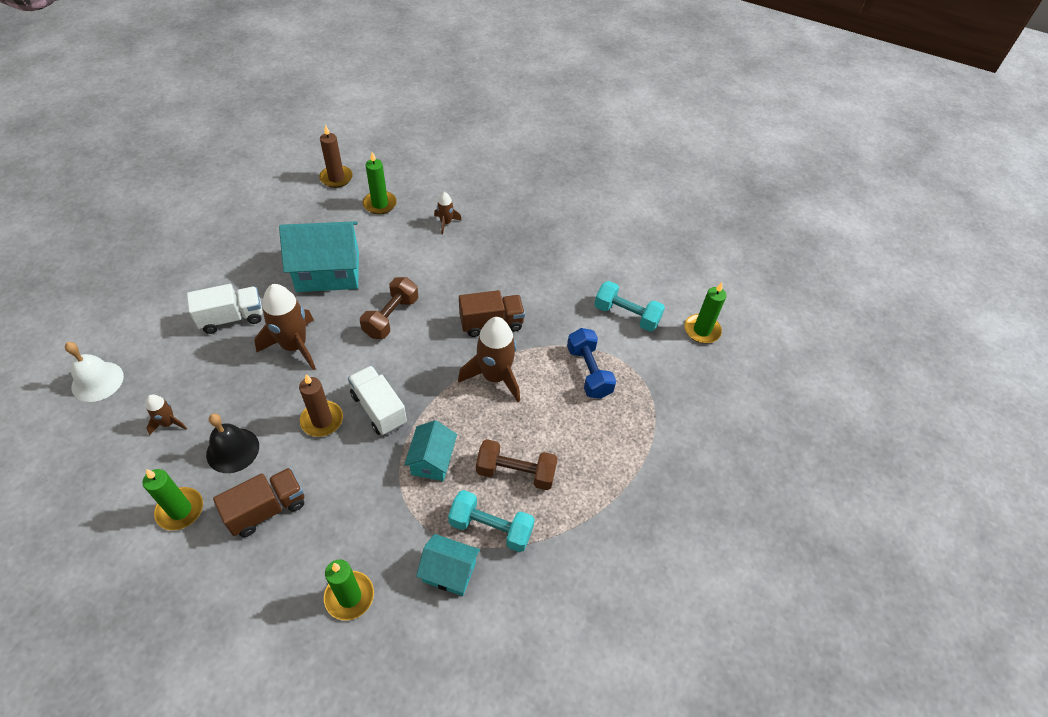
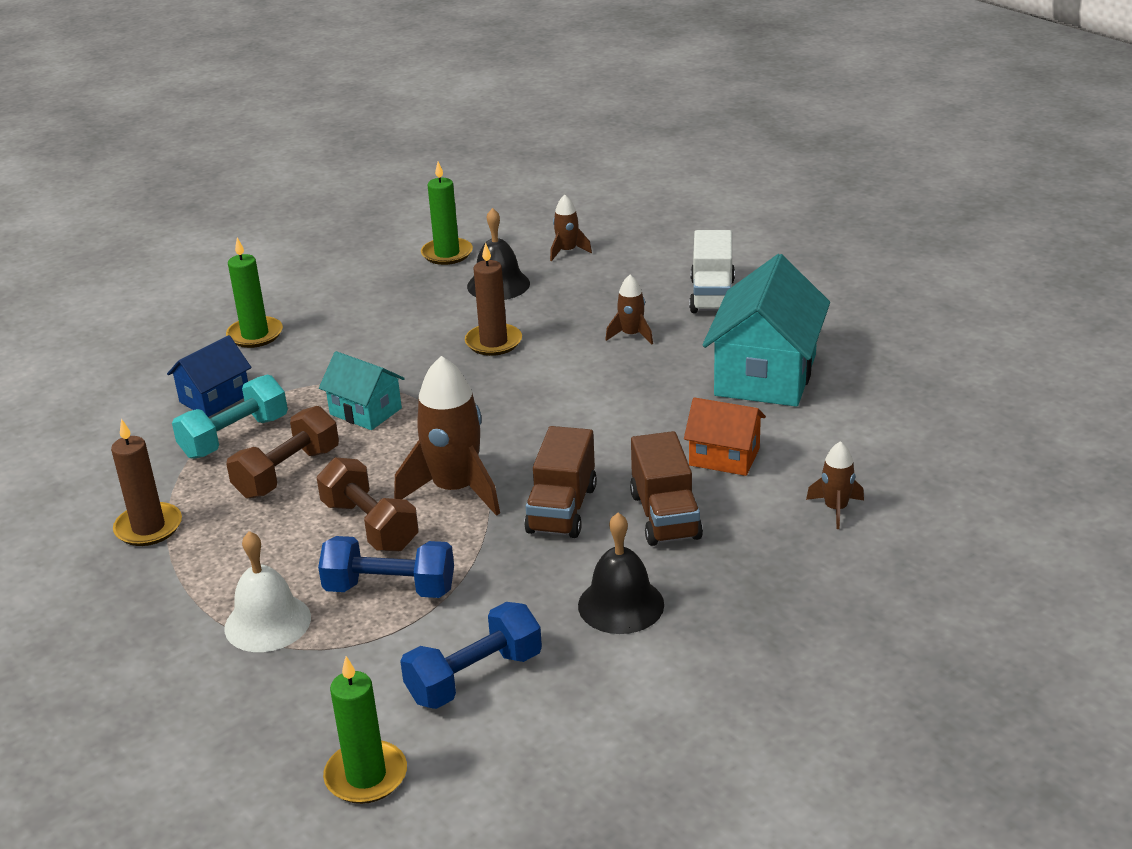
camera: 120 degrees right, 20 degrees down
white bell [65,342,124,402] -> white bell moved to [224,531,311,652]
brown truck [213,468,304,537] -> brown truck moved to [630,431,703,546]
brown rocket [254,284,316,370] -> brown rocket [605,275,653,345], size x0.51
brown candle [319,125,353,188] -> brown candle moved to [111,419,182,546]
white truck [348,366,407,435] -> none
brown dumbbell [360,277,418,339] -> brown dumbbell moved to [317,457,419,551]
green candle [363,152,397,214] -> none
turquoise house [416,534,480,596] -> blue house [167,335,251,417]
turquoise dumbbell [594,281,665,332] -> blue dumbbell [400,602,542,709]
none -> black bell [578,513,664,634]
none -> orange house [684,397,766,476]

